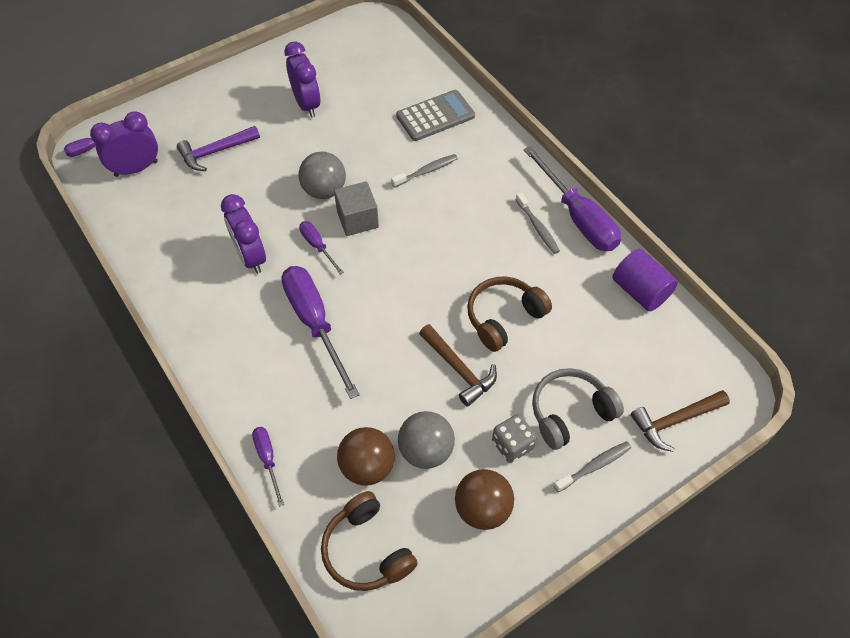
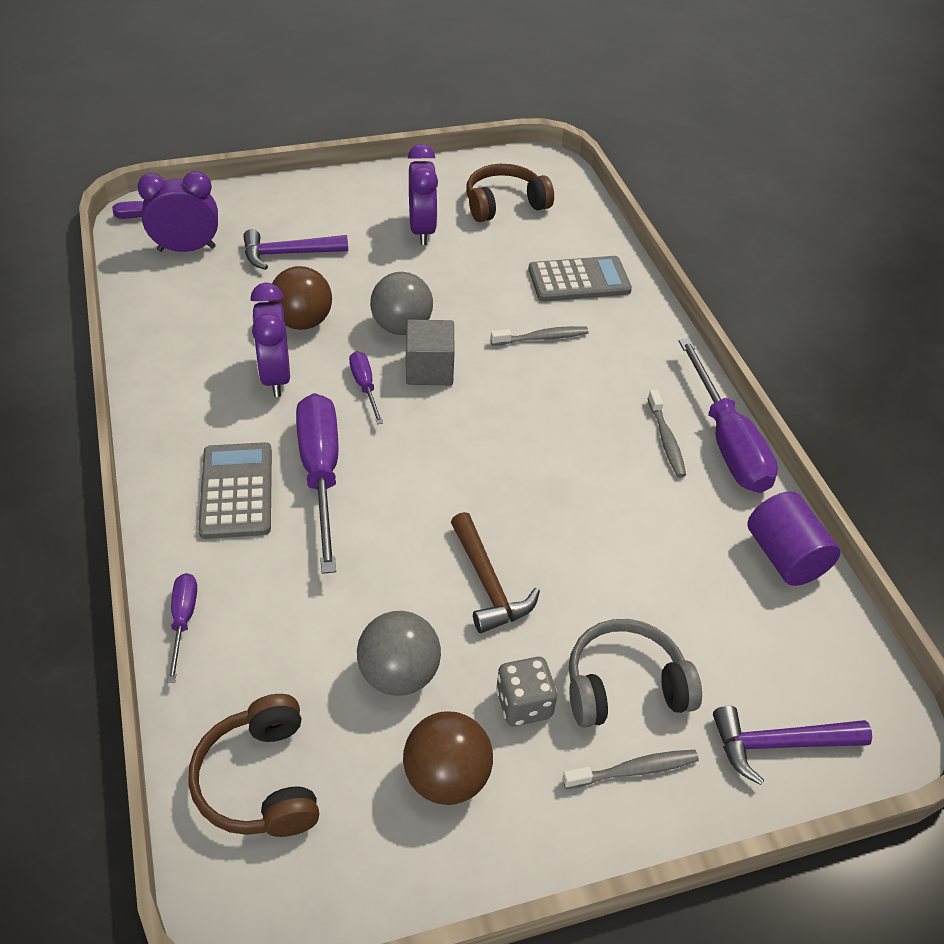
camera: 15 degrees right, 10 degrees down
brown ball [337,427,395,486] -> brown ball moved to [269,266,332,330]
brown headphones [467,277,552,352] -> brown headphones moved to [466,164,554,222]
brown hammer [631,390,730,452] -> purple hammer [713,706,872,785]
none -> grey calculator [198,442,272,539]

